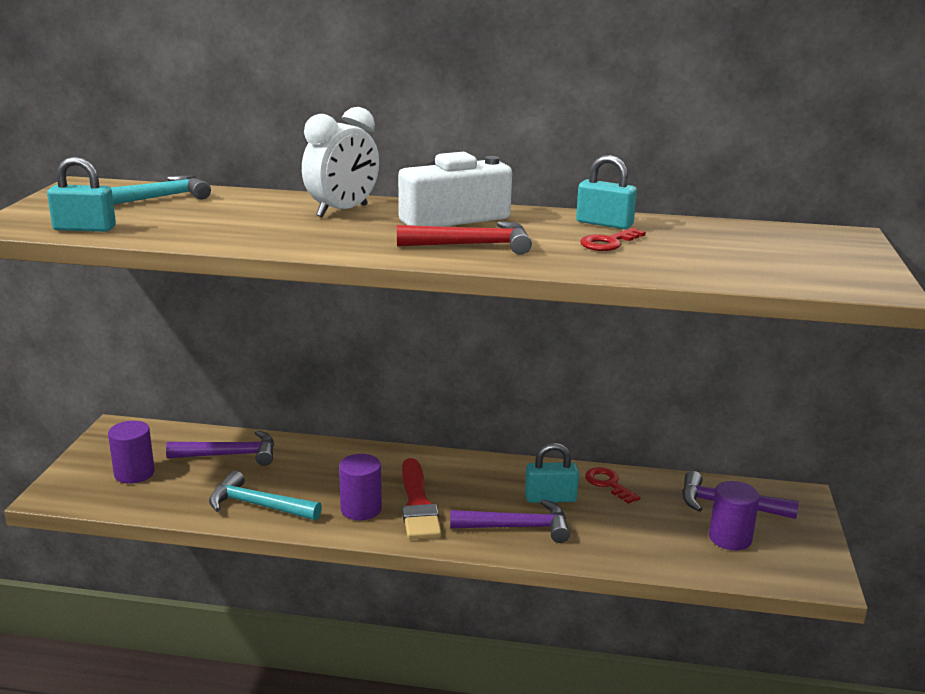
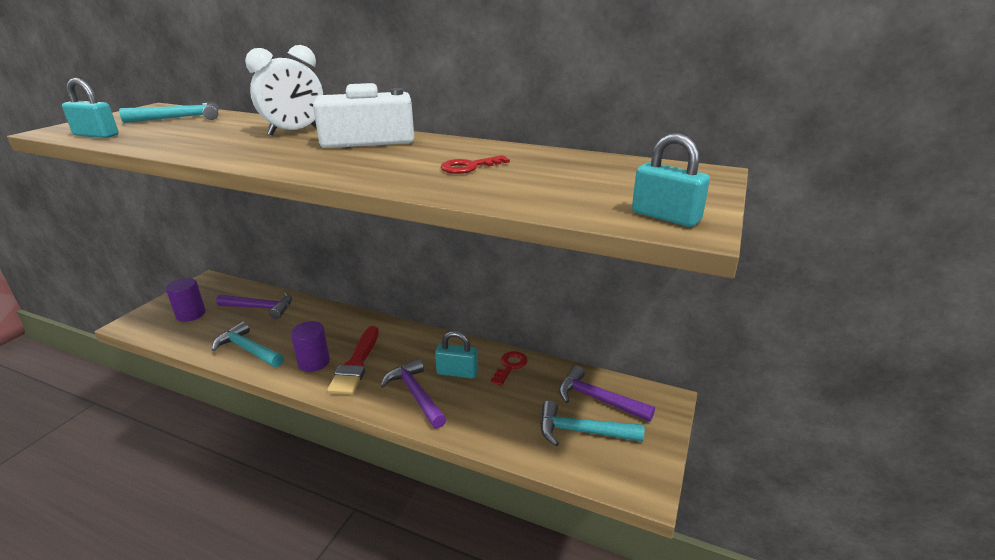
camera: 15 degrees right, 5 degrees up
red hammer [397,221,532,255] -> none
purple hammer [450,499,570,543] -> purple hammer turned 135 degrees counterclockwise [380,358,446,429]
turquoise padlock [576,155,637,229] -> turquoise padlock moved to [632,133,710,227]
red key [585,467,641,504] -> red key turned 45 degrees clockwise [491,351,527,386]
purple cylinder [709,481,760,550] -> turquoise hammer [540,400,644,446]

